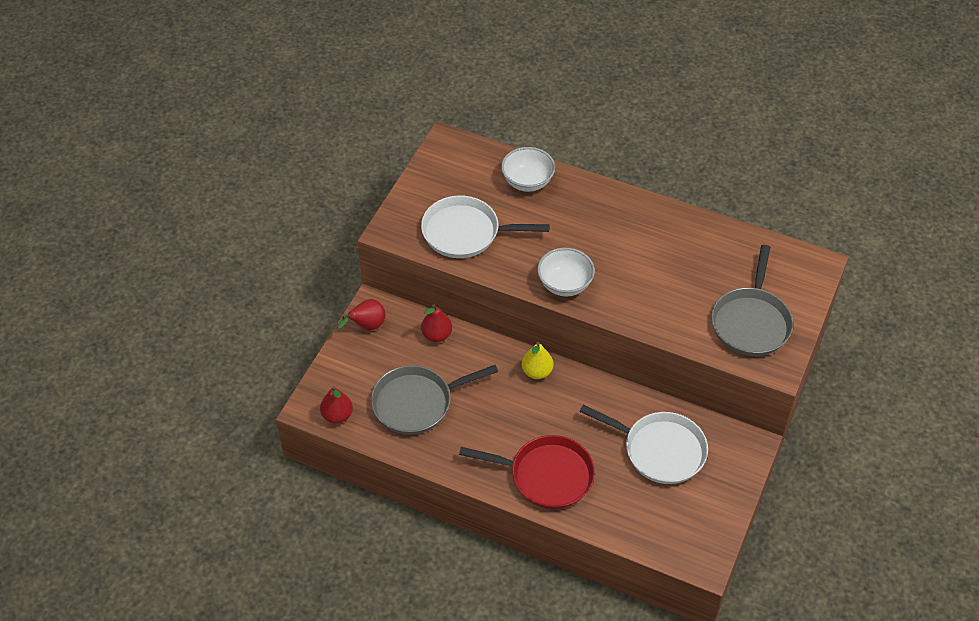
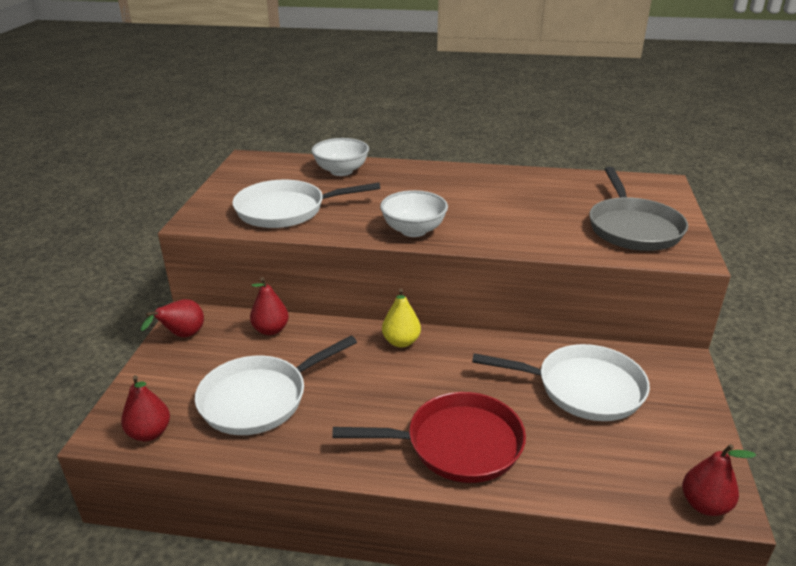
camera: 15 degrees left, 20 degrees down
grey pan [371,365,498,435] -> white pan [195,336,357,435]
none -> red pear [682,444,756,516]

